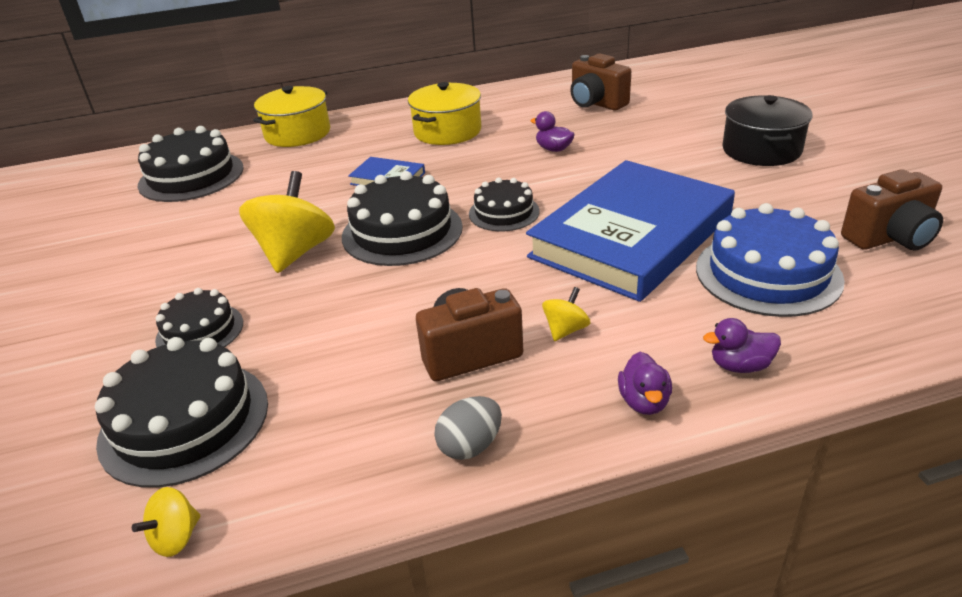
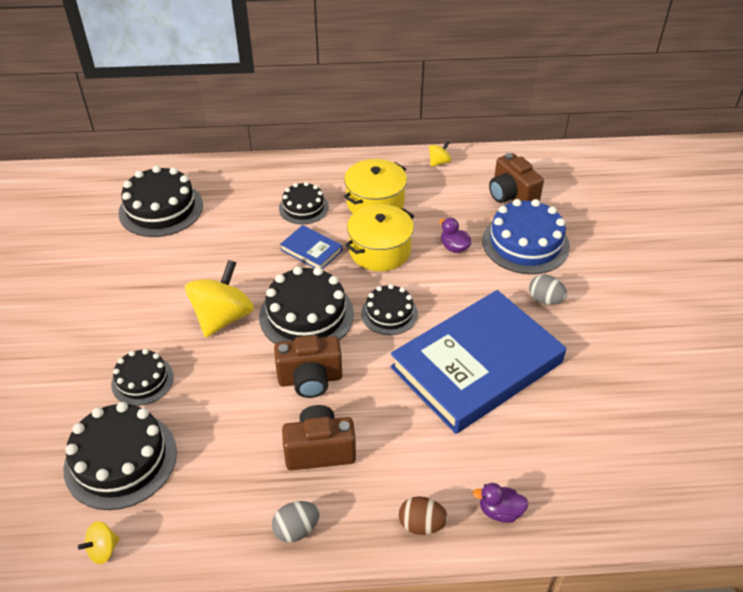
camera: 10 degrees right, 10 degrees up
yellow pot [253,86,330,147] -> yellow pot moved to [345,204,414,271]
yellow spinning top [542,287,590,341] -> yellow spinning top moved to [429,141,451,167]
purple duck [618,352,672,415] -> brown egg [399,496,448,535]
blue cake [696,203,845,317] -> blue cake moved to [482,199,570,274]
black pot [722,95,812,166] -> none
brown camera [841,169,943,251] -> brown camera moved to [274,335,342,398]
none -> black cake [279,182,329,224]
none -> grey egg [529,274,567,305]

